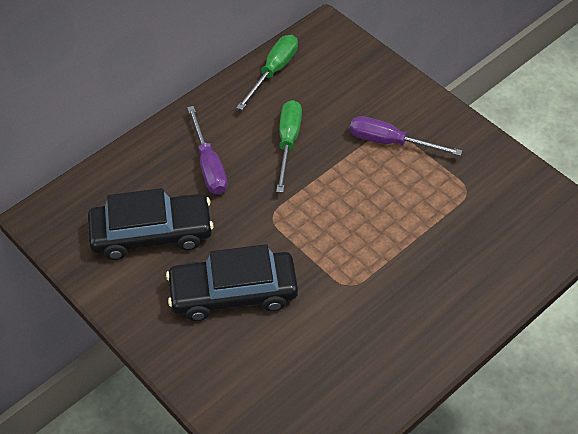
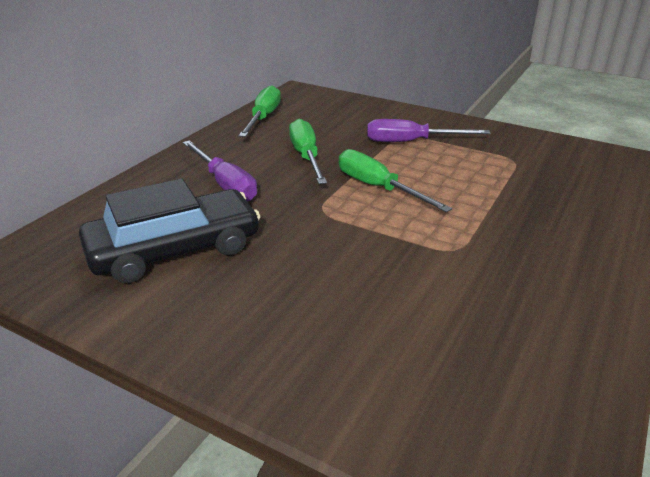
camera: 20 degrees left, 20 degrees down
black car [166,244,298,321] -> none
none -> green screwdriver [339,149,452,212]

